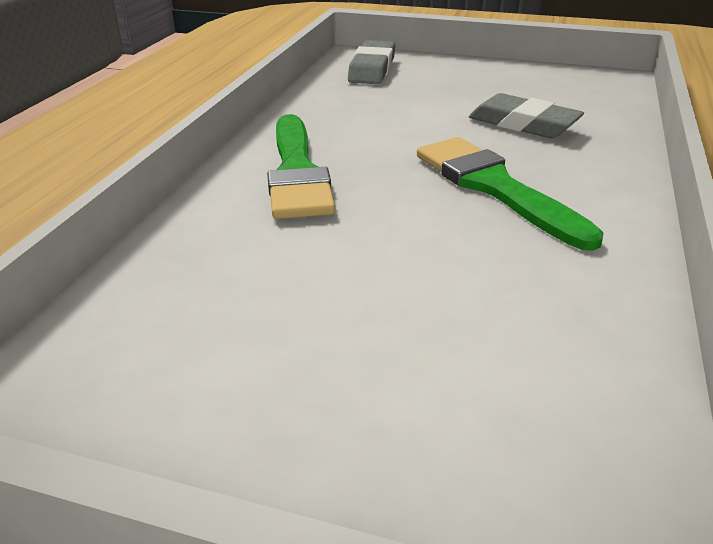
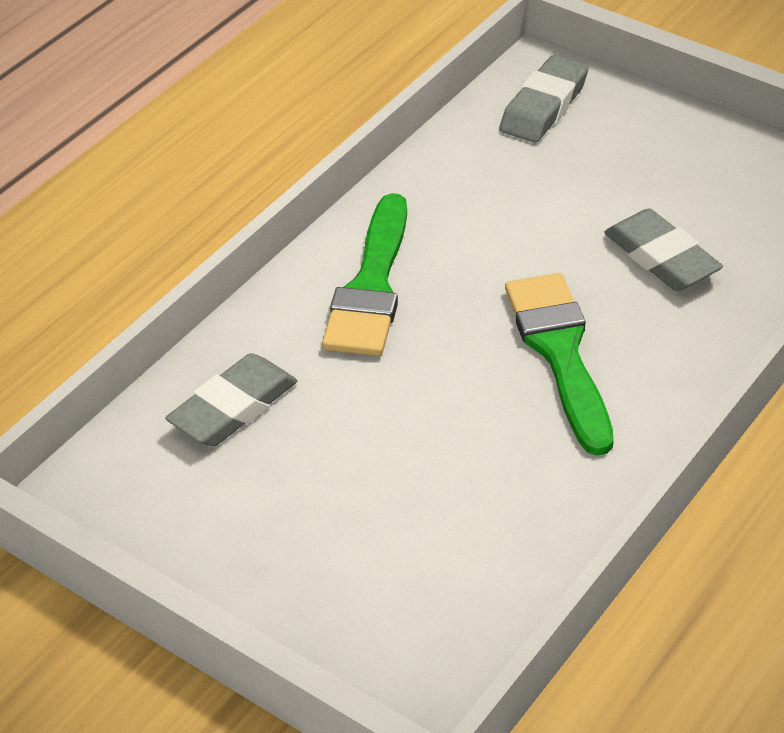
camera: 20 degrees right, 10 degrees up
none -> grey eraser [165,353,297,447]

